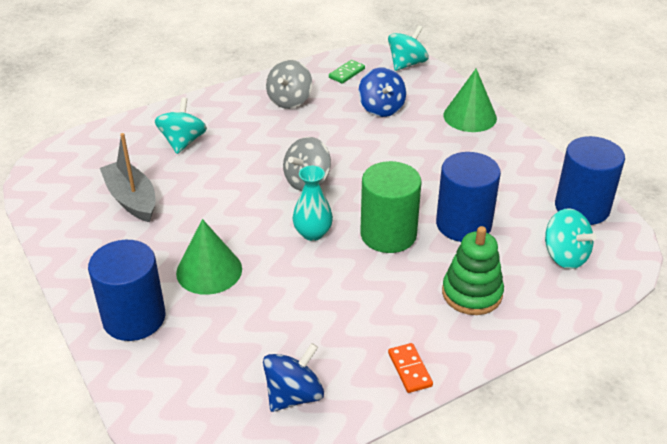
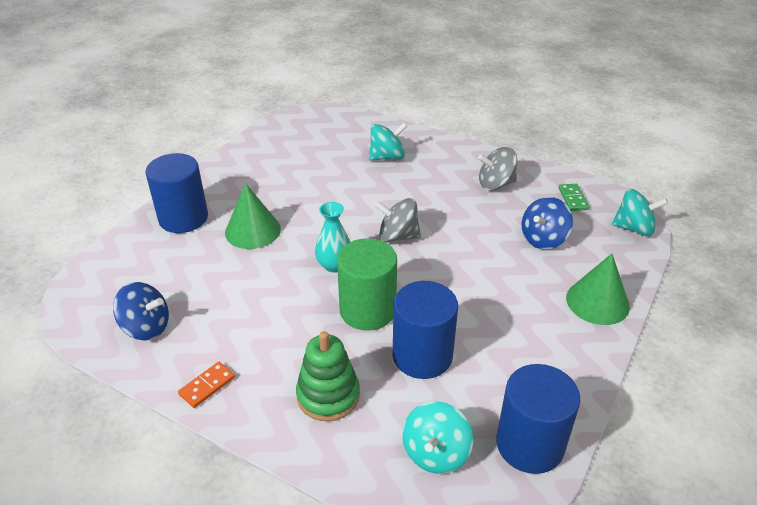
camera: 60 degrees right, 0 degrees up
grey boat [100,133,156,222] -> none
green domino [329,60,365,84] -> green domino turned 75 degrees clockwise [559,184,589,211]

